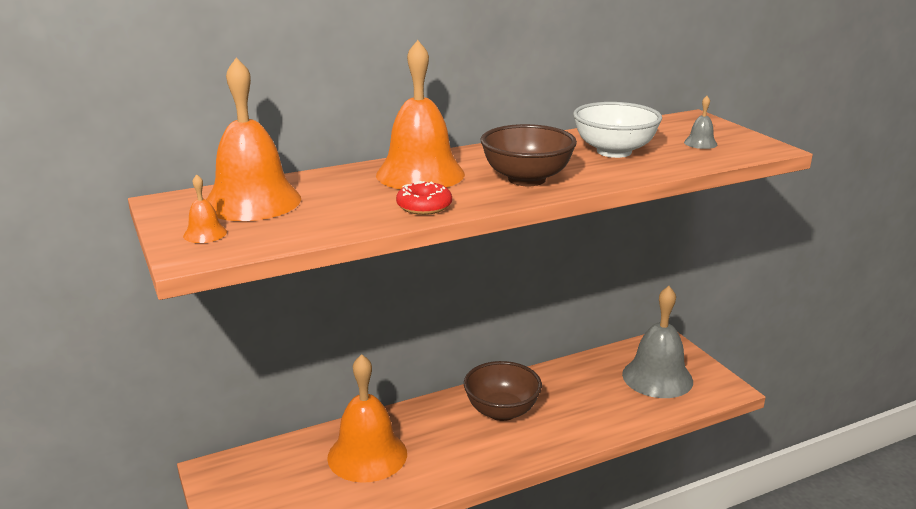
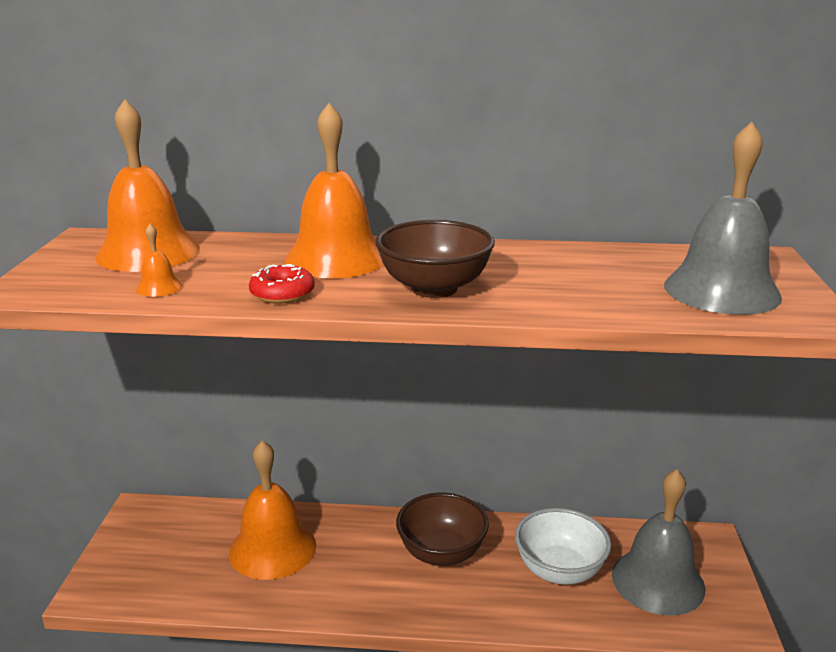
camera: 30 degrees right, 0 degrees up
orange bell [183,174,227,243] -> orange bell moved to [136,224,183,297]
white bowl [573,102,662,158] -> white bowl moved to [515,508,611,585]
grey bell [684,96,717,149] -> grey bell [664,122,782,315], size x2.47

